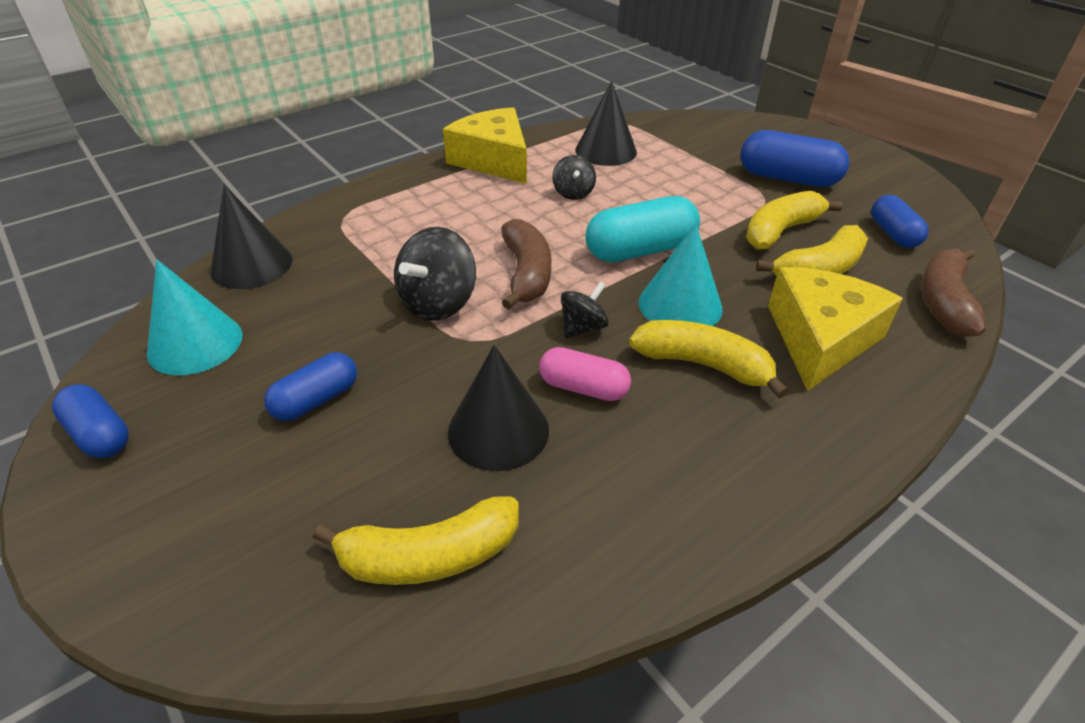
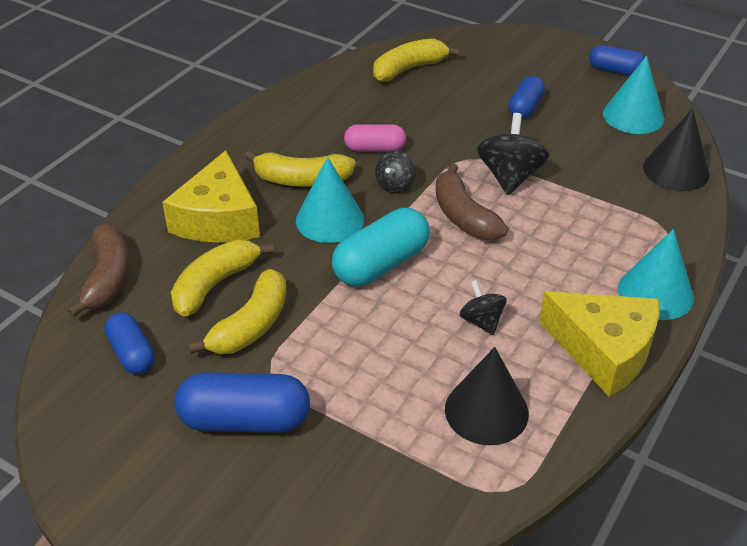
camera: 160 degrees right, 0 degrees up
black cone [448,345,549,471] -> none
none -> turquoise cone [618,229,694,320]

